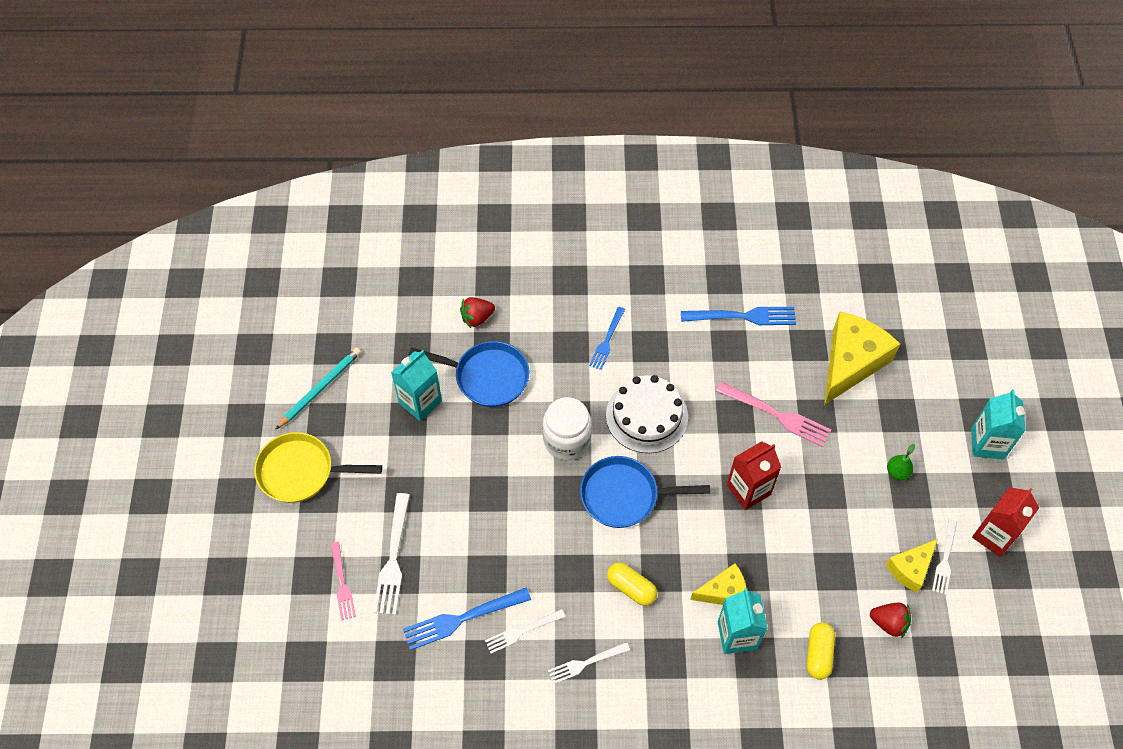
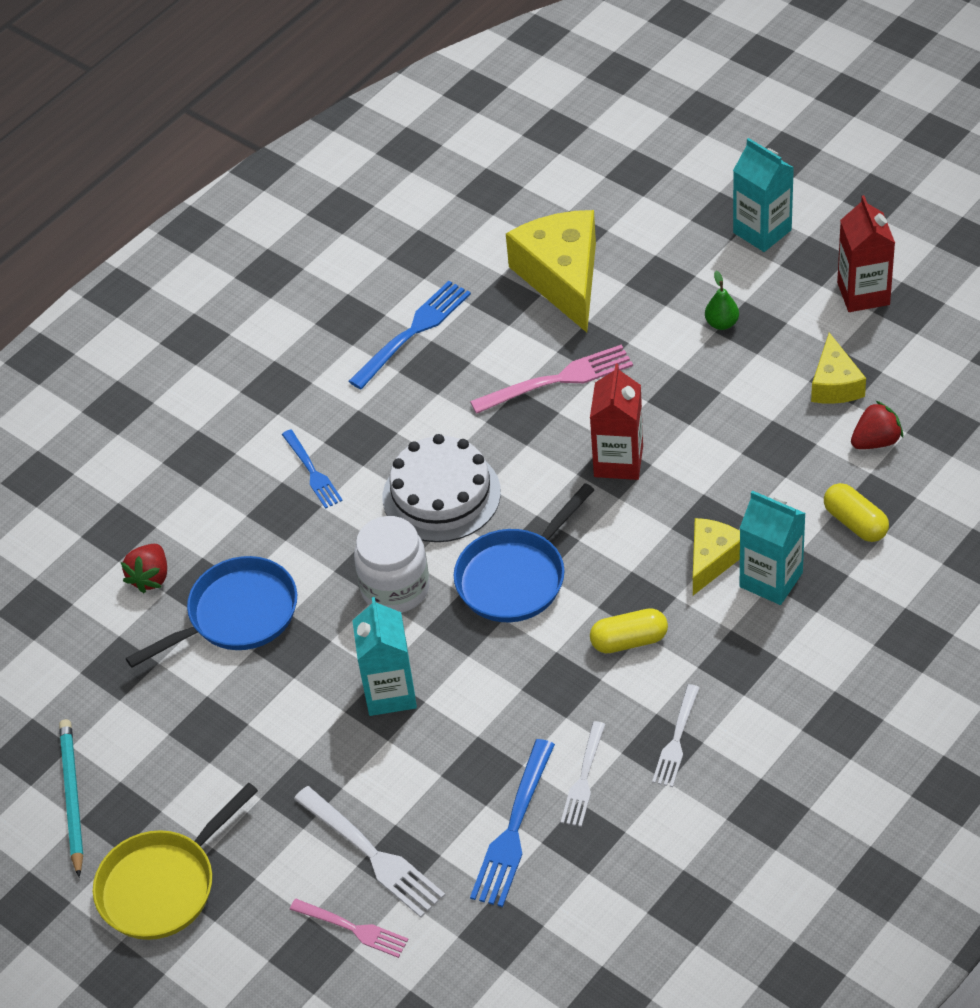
camera: 45 degrees left, 10 degrees down
turquoise carton [391,350,442,421] -> turquoise carton moved to [352,597,417,716]
white fork [932,518,957,595] -> none

